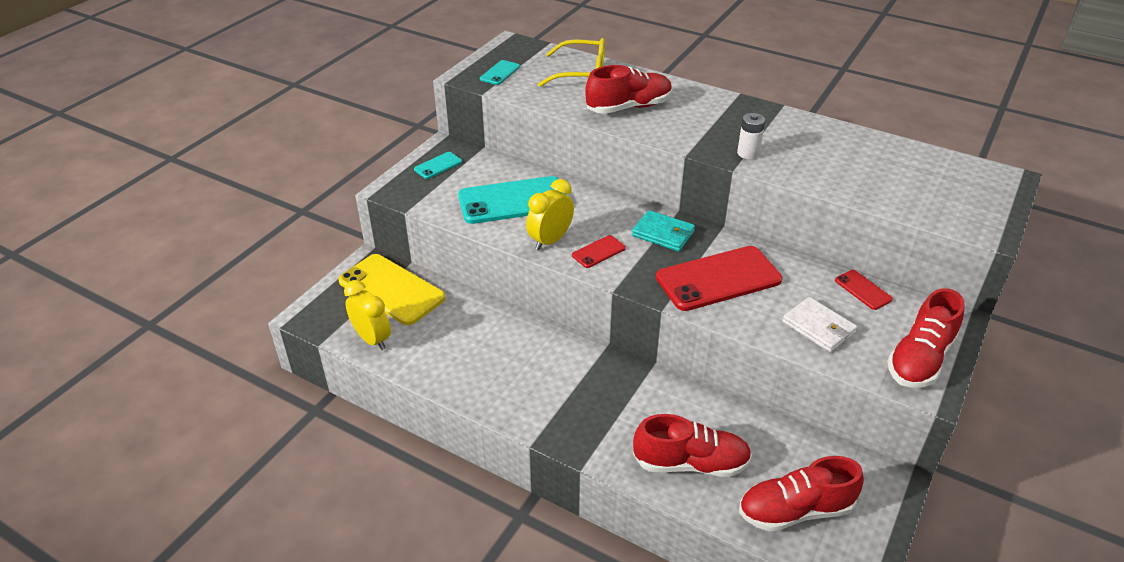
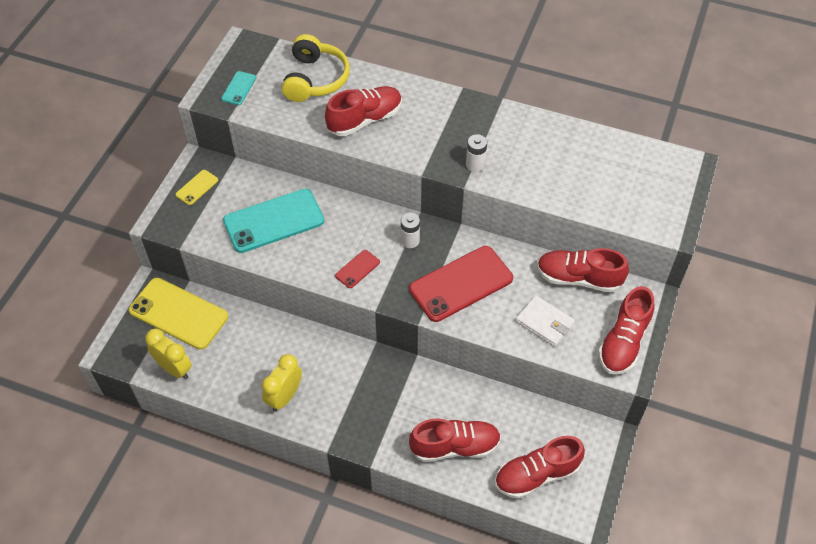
camera: 10 degrees left, 15 degrees up
turquoise phone [414,152,462,179] -> yellow phone [175,170,218,205]
yellow clock [526,179,574,250] -> yellow clock moved to [262,354,302,412]
yellow glasses [538,38,605,87] -> yellow headphones [282,34,350,102]
turquoise wallet [632,210,695,251] -> white battery [401,213,420,248]
red phone [835,270,893,310] -> red shoe [537,248,629,293]

